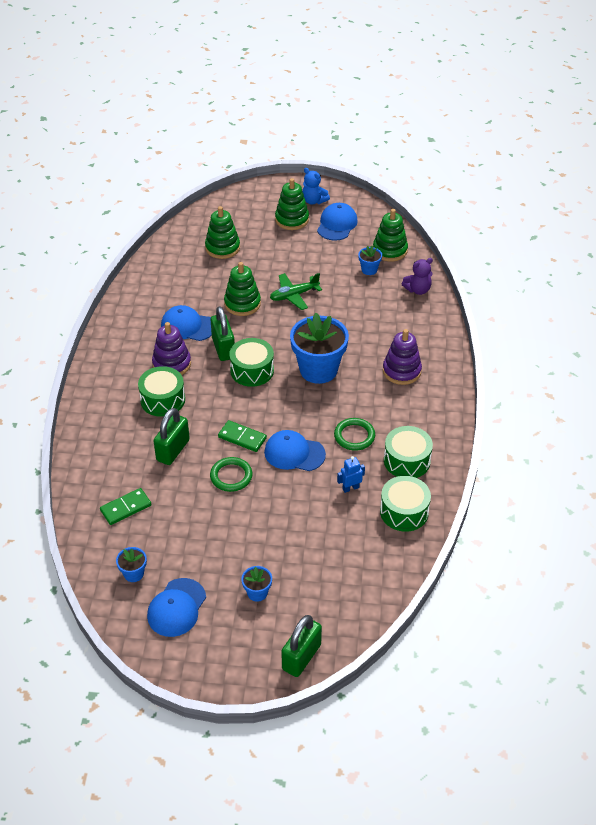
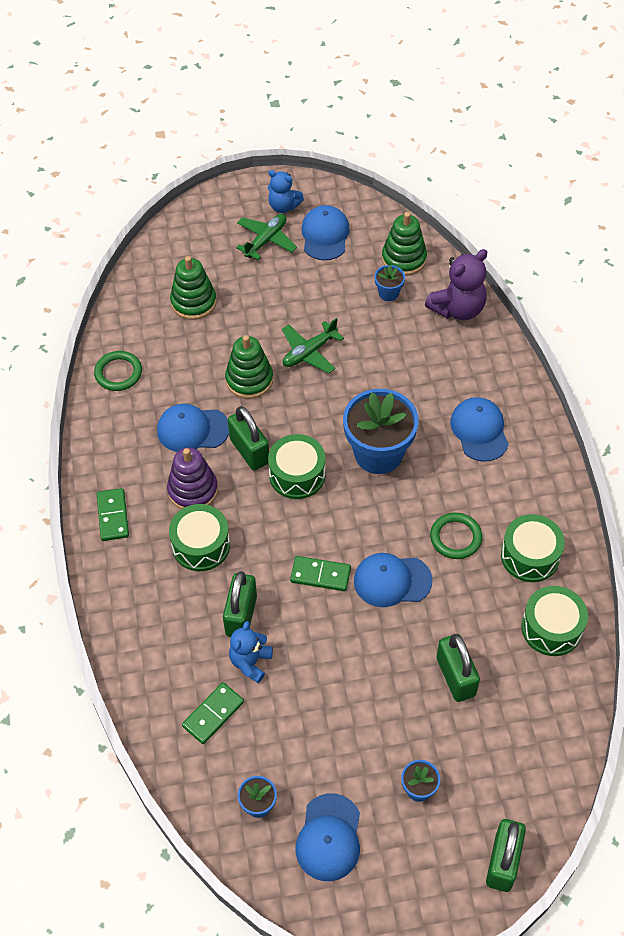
camera: 15 degrees left, 10 degrees up
green ring [210,457,253,492] -> green ring moved to [94,351,142,391]
green stacking toy [275,178,309,230] -> green plane [236,214,297,260]
blue robot [337,456,365,493] -> none
purple stacking toy [383,329,422,385] -> blue cap [450,397,509,462]
purple teddy bear [402,258,433,295] -> purple teddy bear [425,249,487,320], size x1.56
none -> green domino [97,488,129,541]
none -> blue teddy bear [229,621,273,683]
none -> green padlock [436,634,480,702]

